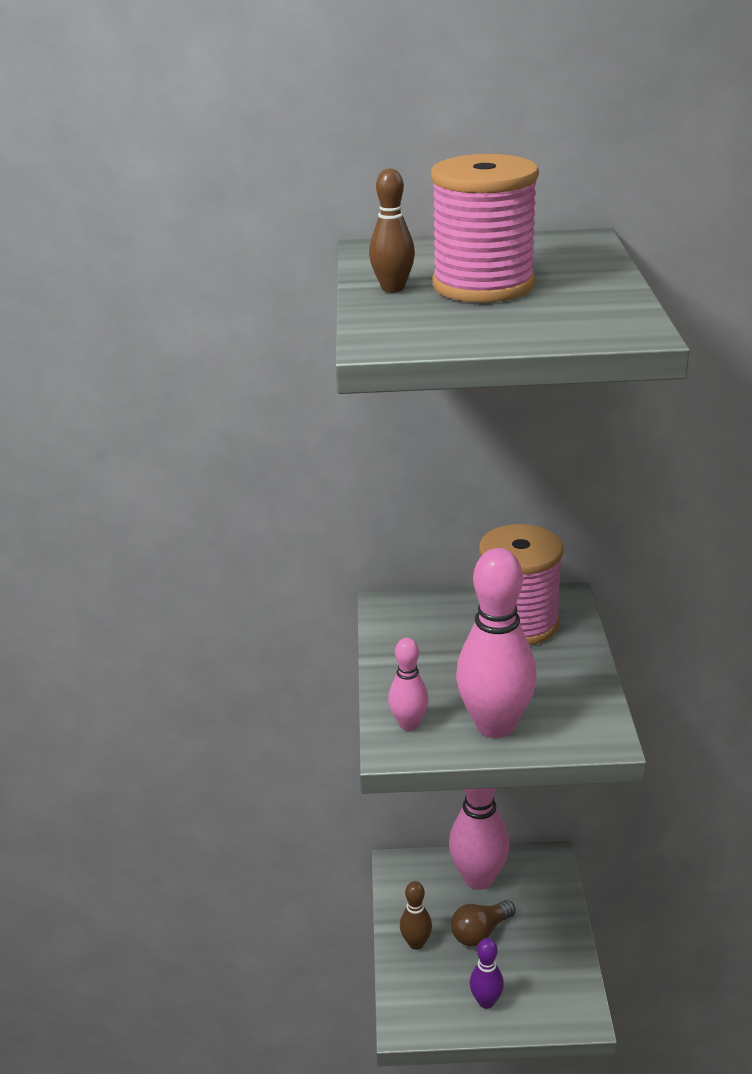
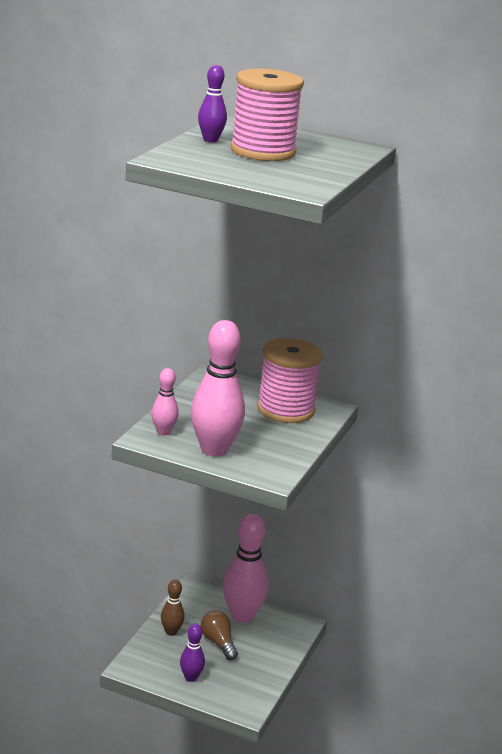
camera: 20 degrees right, 5 degrees down
brown bowling pin [369,169,415,293] -> purple bowling pin [198,65,227,142]
brown light bulb [451,900,516,946] -> brown light bulb turned 75 degrees clockwise [201,610,238,660]

